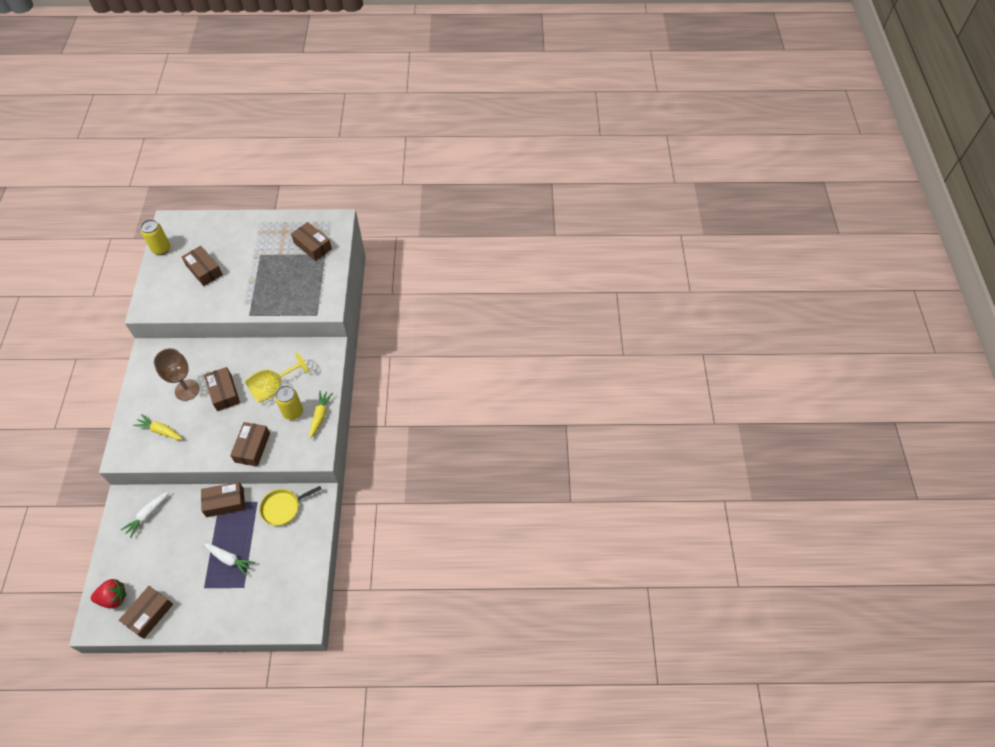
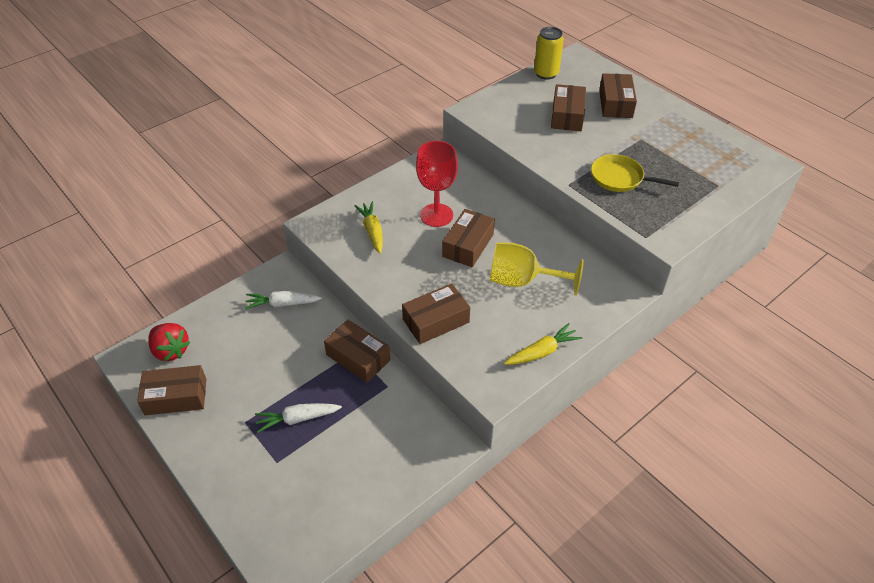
camera: 50 degrees right, 10 degrees down
brown goblet [154,348,199,401] -> red goblet [416,141,458,227]
white carrot [204,543,255,576] -> white carrot turned 90 degrees clockwise [255,403,342,433]
yellow pan [259,486,322,526] -> yellow pan moved to [591,154,679,192]
yellow can [275,386,303,420] -> none
brown box [291,222,332,261] -> brown box moved to [599,73,637,118]

